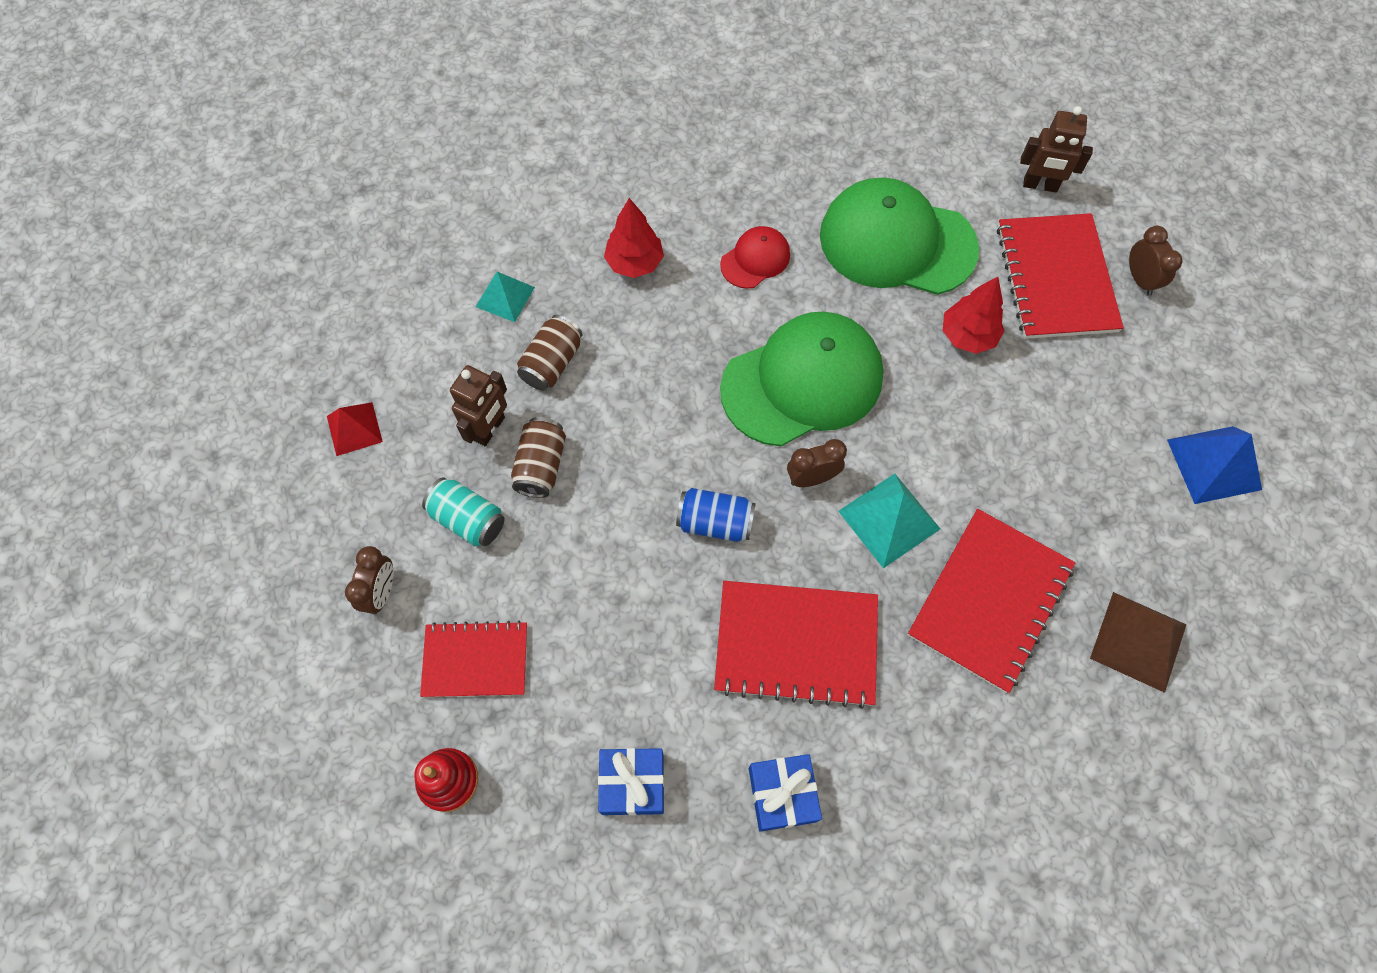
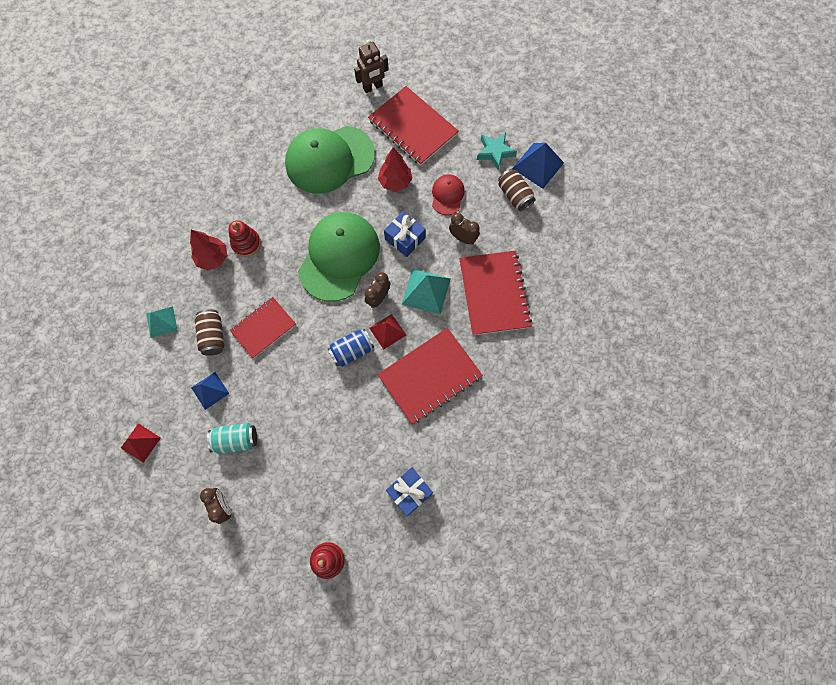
camera: 40 degrees left, 5 degrees up
red notebook [420,621,527,697] -> red notebook moved to [230,297,296,359]
brown robot [450,365,507,446] -> blue pyramid [191,372,229,410]
brown can [511,417,566,498] -> brown can moved to [498,169,536,211]
red cap [720,226,790,289] -> red cap moved to [432,175,465,215]
blue gift [749,754,822,832] -> blue gift moved to [384,211,426,257]
brown pyramid [1090,592,1186,693] -> none
brown clock [1129,226,1183,296] -> brown clock moved to [449,213,480,245]
none -> red stacking toy [228,220,261,257]
none -> red pyramid [369,314,406,349]
none -> turquoise star [477,132,517,170]

